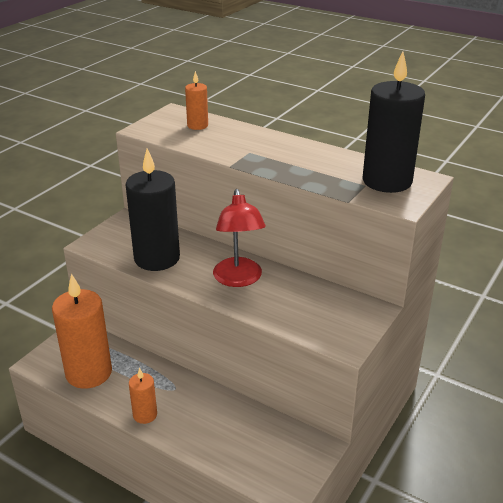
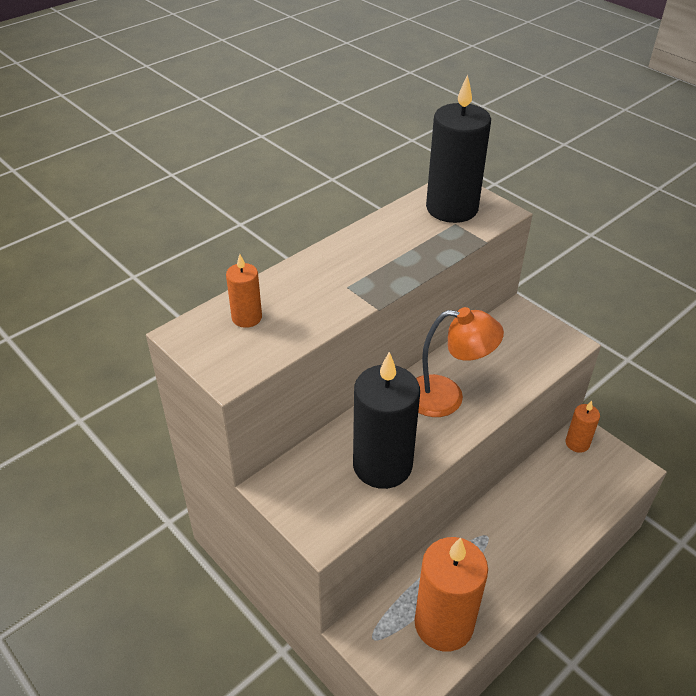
camera: 75 degrees left, 10 degrees up
orange candle [129,368,157,424] -> orange candle moved to [565,401,600,453]
red lamp [213,189,266,287] -> orange lamp [416,307,504,417]

